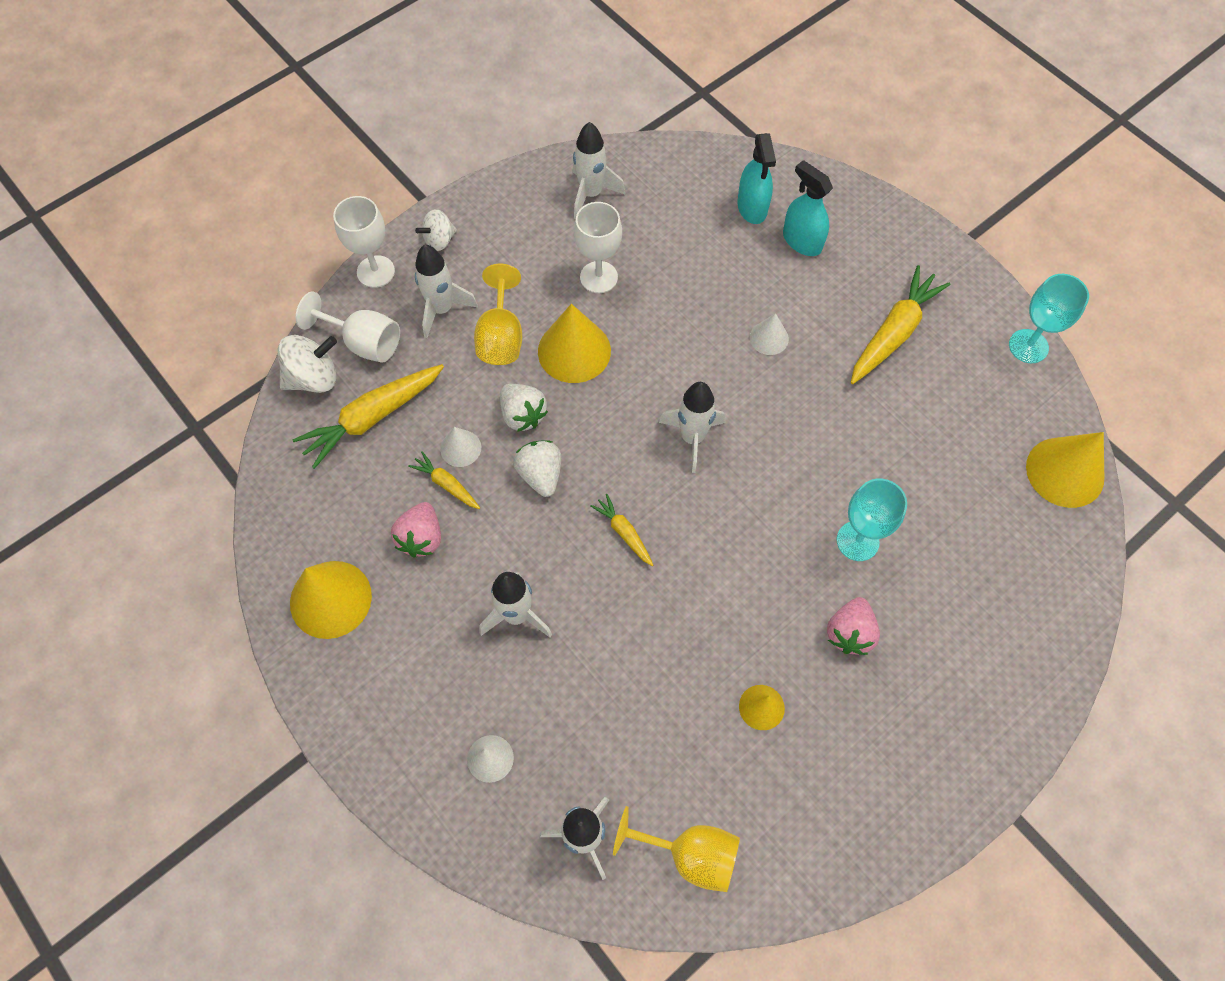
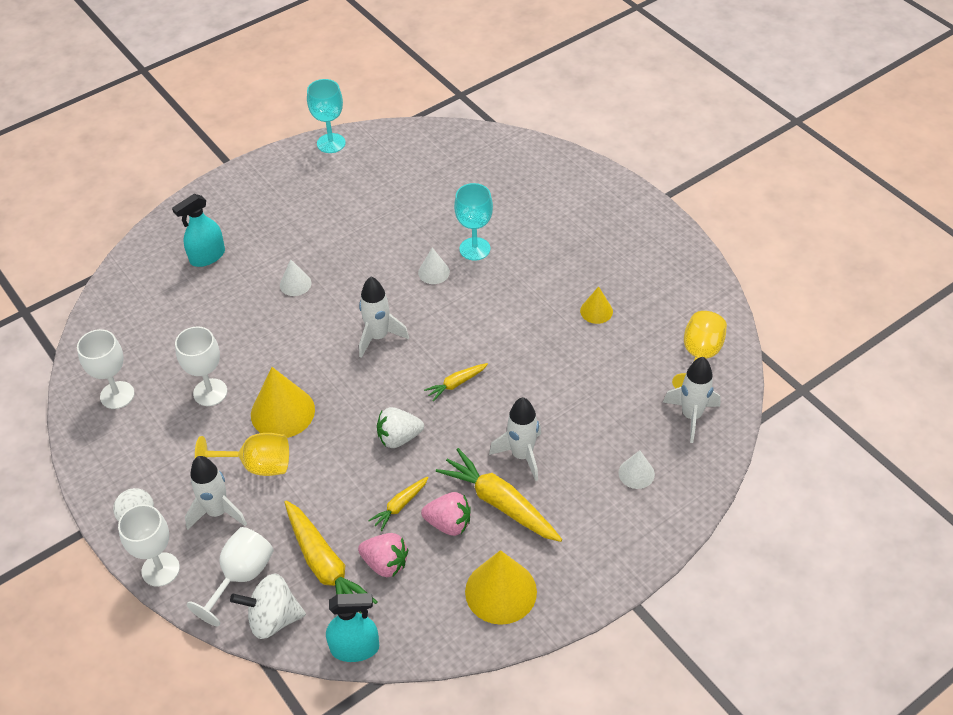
camera: 85 degrees left, 15 degrees down
white spinning top [278,335,337,393] -> white spinning top turned 75 degrees counterclockwise [230,573,306,639]
white cone [440,427,481,467] -> white cone moved to [418,248,450,284]
white strawberry [500,384,548,432] -> none
white rocket [573,122,625,219] -> white goblet [77,329,135,409]
turquoise spray bottle [737,133,776,224] -> turquoise spray bottle moved to [326,593,379,662]
pink strawberry [827,597,880,655] -> pink strawberry moved to [358,533,408,577]
yellow carrot [851,265,951,384] -> yellow carrot moved to [436,448,562,542]
yellow cone [1026,432,1104,508] -> none

